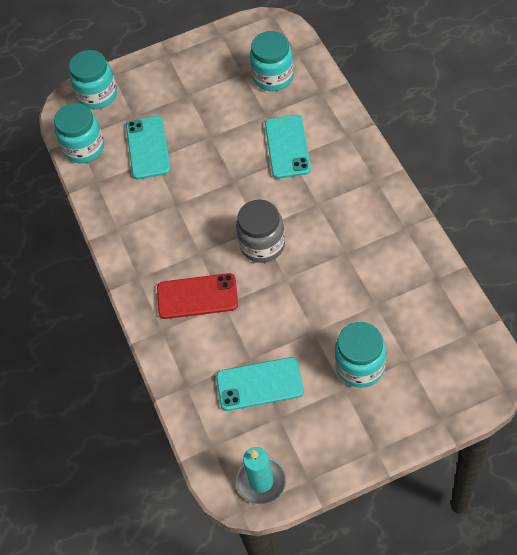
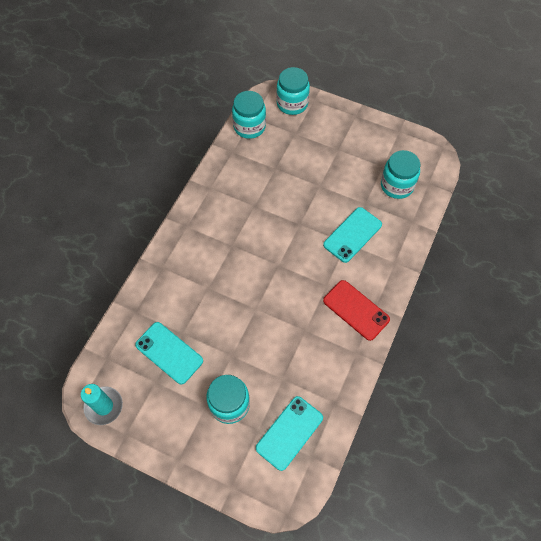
camera: 40 degrees right, 5 degrees up
turquoise phone [126,116,171,179] -> turquoise phone moved to [256,396,323,471]
red phone [157,273,238,319] -> red phone moved to [323,280,390,341]
grey jar [236,200,285,263] -> none

